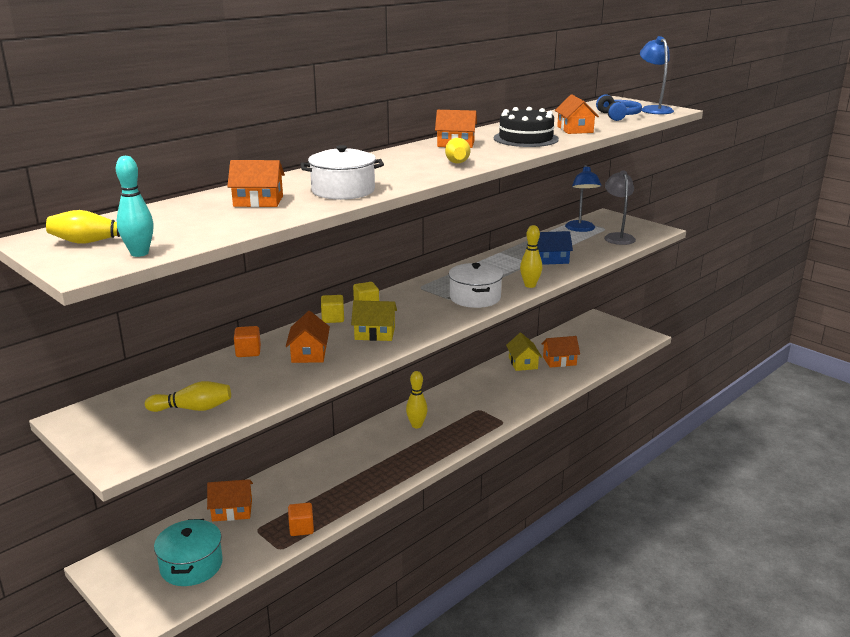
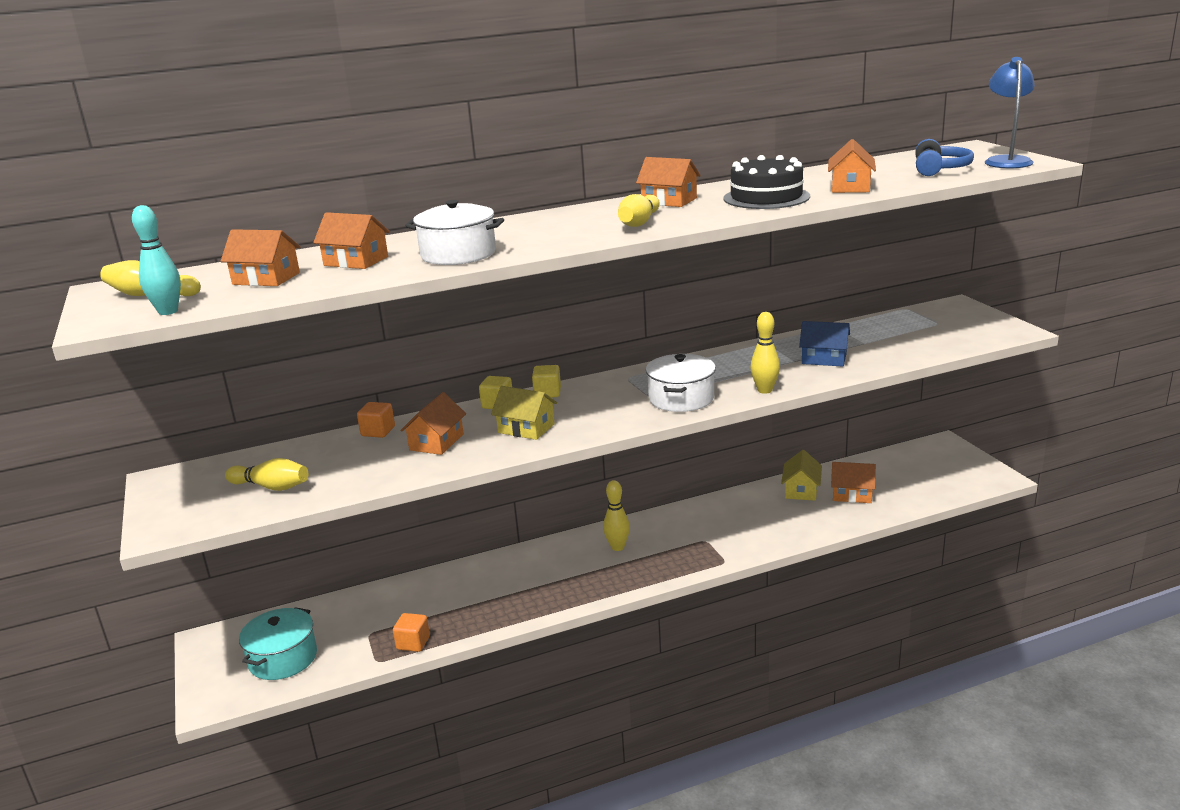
camera: 25 degrees right, 0 degrees up
orange house [207,479,253,522] -> orange house moved to [221,229,300,286]
blue lamp [565,165,601,232] -> none
grey lamp [604,170,636,245] -> none

